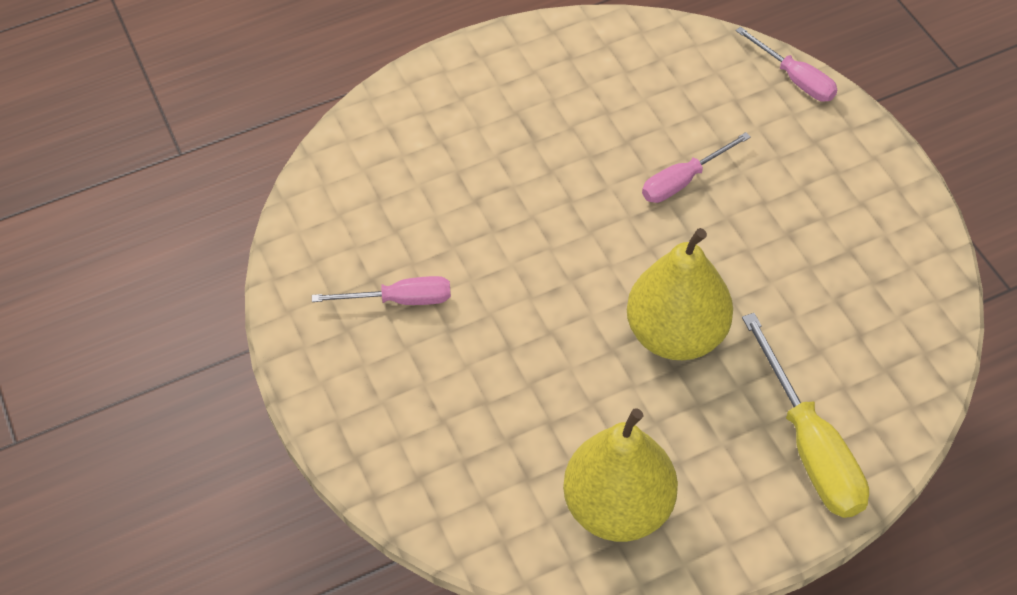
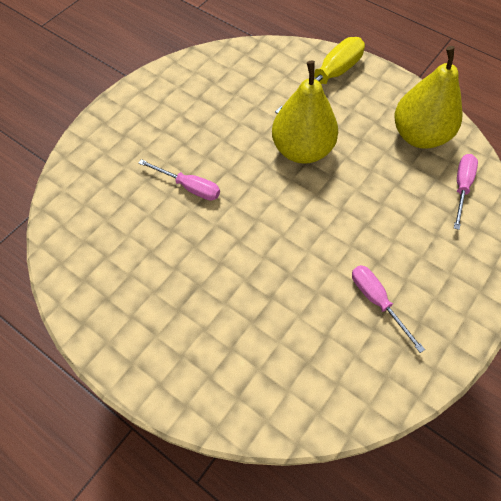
camera: 120 degrees left, 5 degrees up
pink screwdriver [736,27,837,102] -> pink screwdriver moved to [454,154,478,230]

